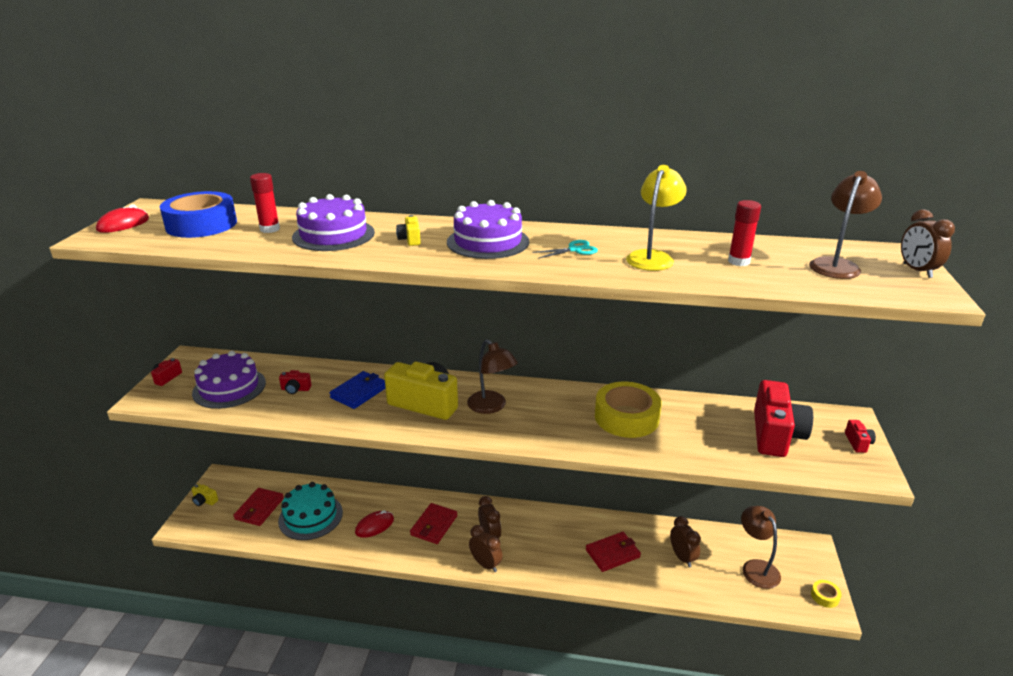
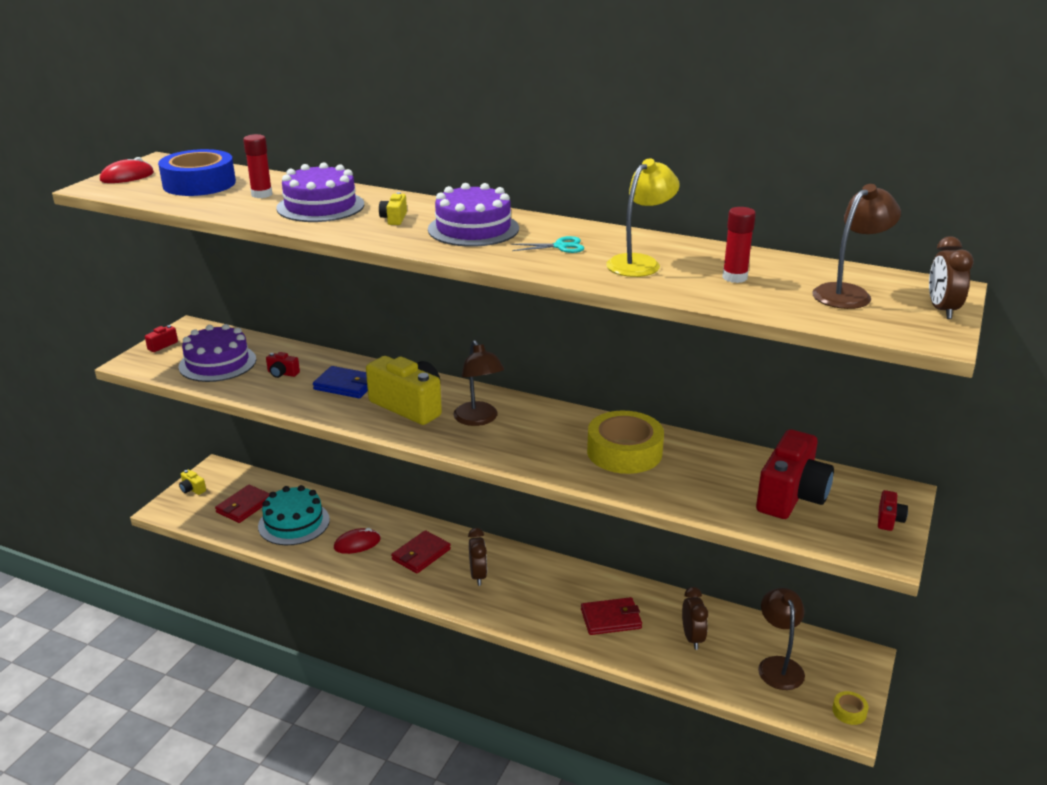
camera: 15 degrees right, 0 degrees up
blue wallet [329,371,385,409] -> blue wallet turned 60 degrees clockwise [313,366,368,398]
brown clock [469,525,503,572] -> none

